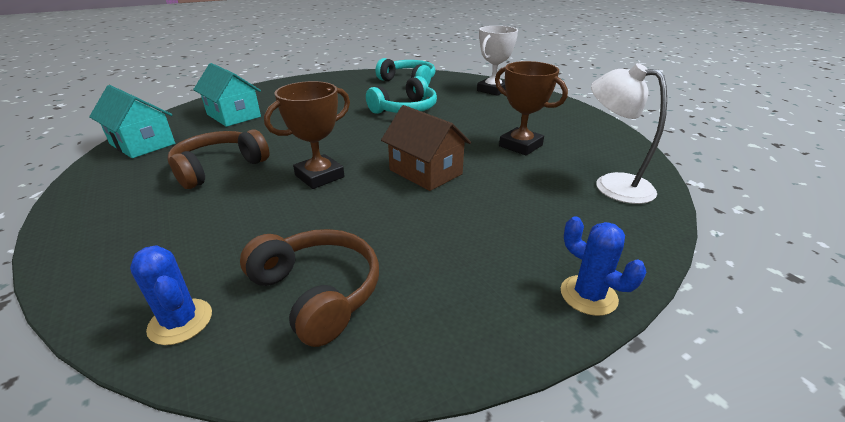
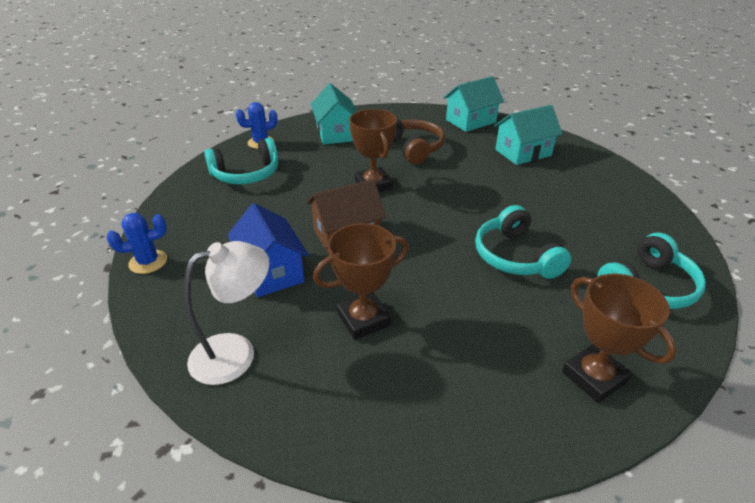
camera: 110 degrees right, 5 degrees up
brown headphones [240,229,379,347] -> turquoise headphones [204,138,278,184]
white trophy [477,26,518,96] -> brown trophy [562,274,677,403]
none -> blue house [228,203,309,297]
none -> turquoise house [311,83,357,145]

